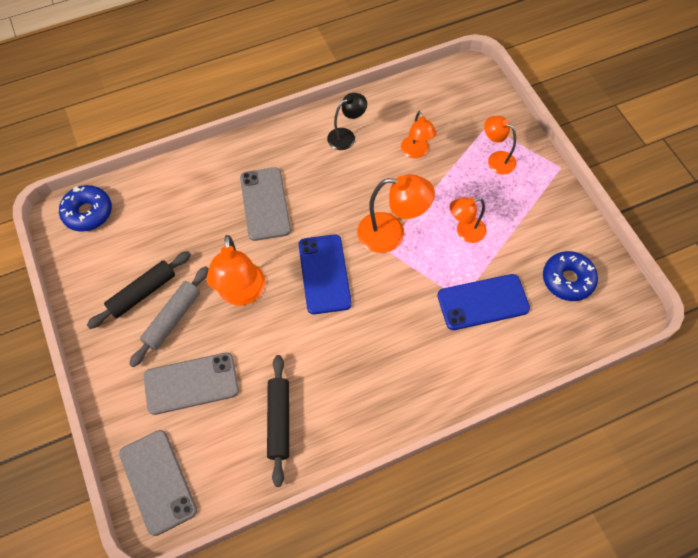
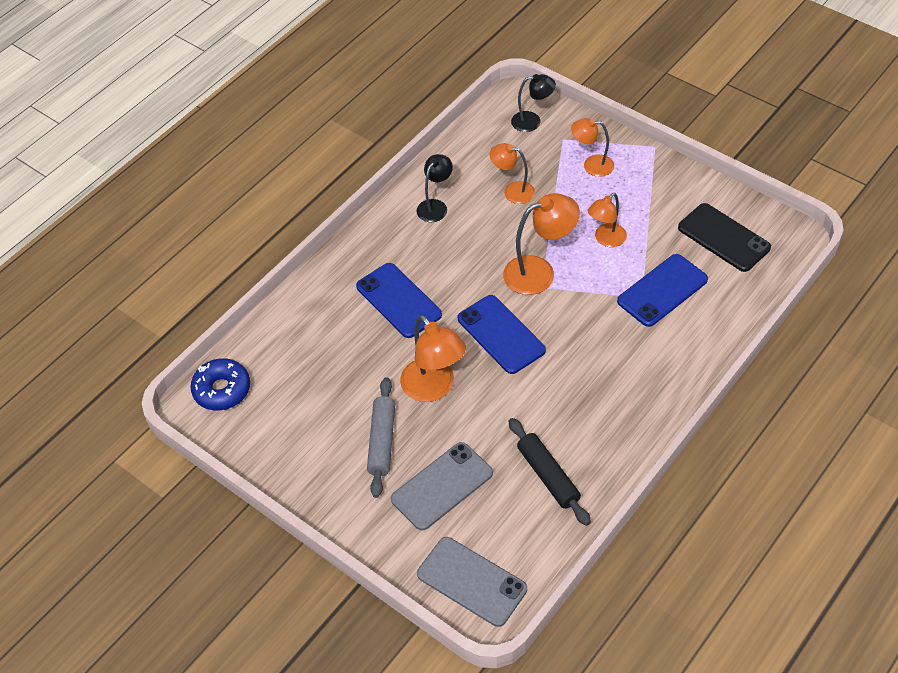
camera: 25 degrees left, 10 degrees down
black rolling pin [87,251,191,329] -> none
grey phone [240,167,291,241] -> blue phone [356,263,442,338]
orange lamp [401,111,436,158] -> orange lamp turned 150 degrees clockwise [490,143,535,204]
blue donut [543,251,598,301] -> black phone [678,203,771,272]
none -> black lamp [511,74,556,132]

